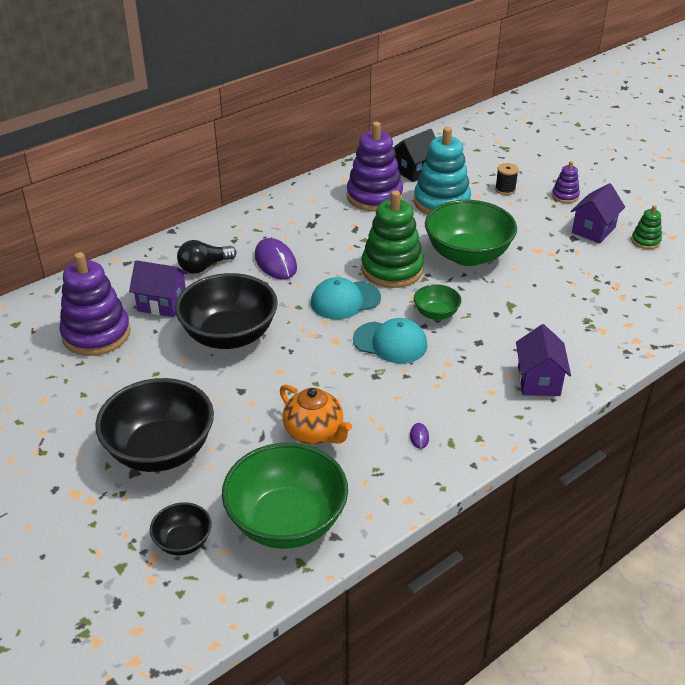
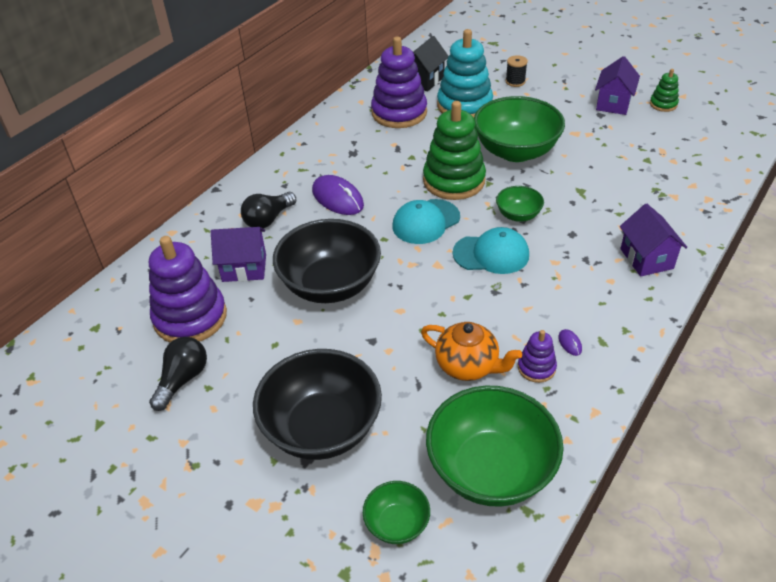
camera: 15 degrees left, 5 degrees up
black bowl [150,502,212,556] -> green bowl [363,481,430,544]
purple stacking toy [552,161,580,203] -> purple stacking toy moved to [518,330,557,383]
none -> black light bulb [149,337,207,411]

